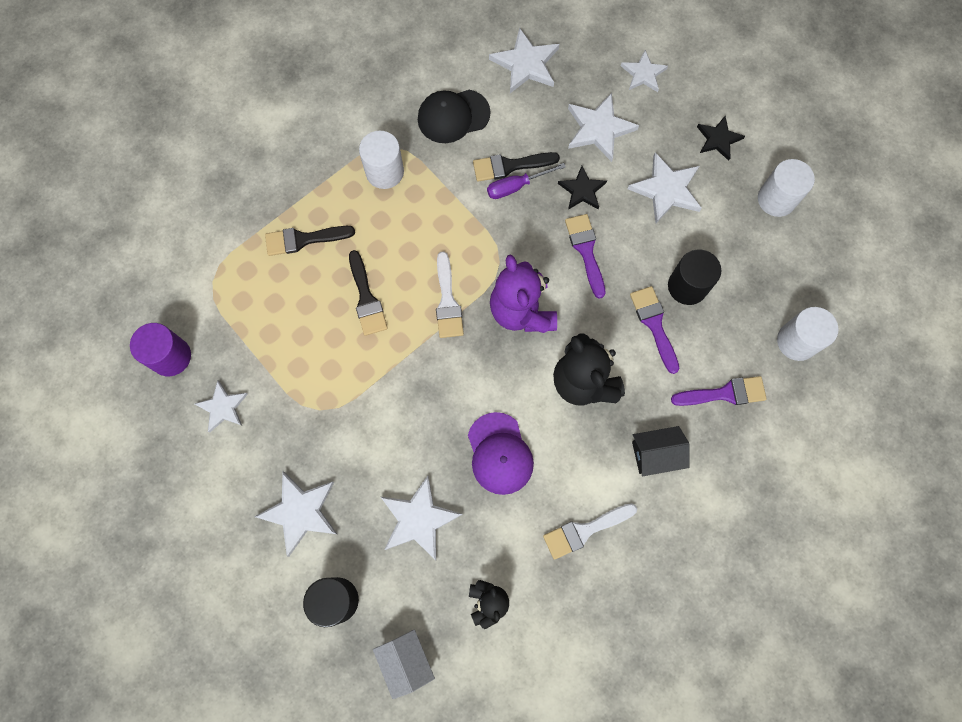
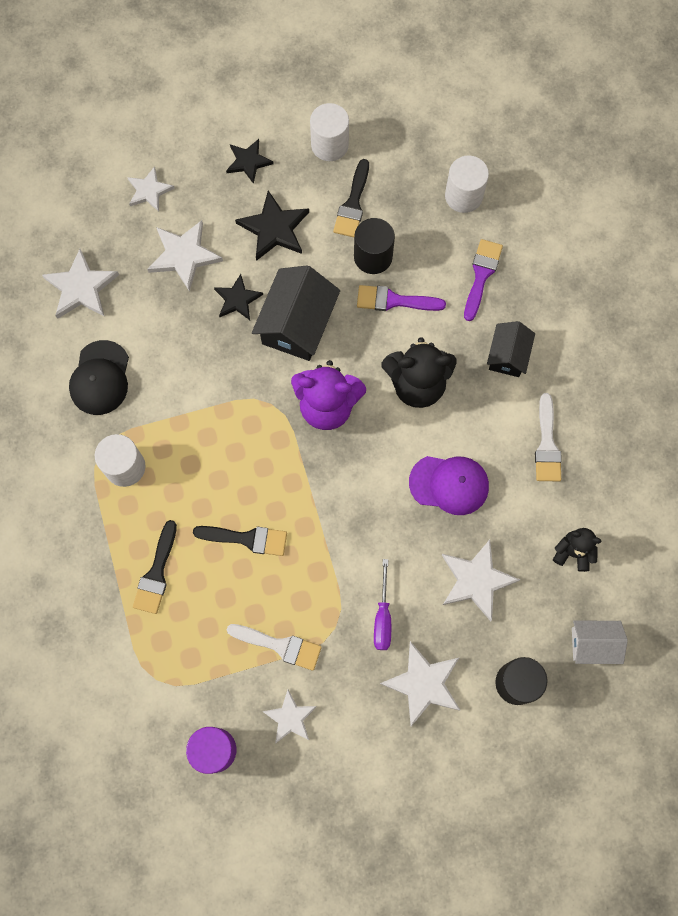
camera: 65 degrees left, 0 degrees up
white brush [436,251,464,338] -> white brush moved to [227,624,322,671]
black brush [473,152,560,182] -> black brush moved to [333,159,369,237]
purple screwdriver [487,163,566,199] -> purple screwdriver moved to [374,559,391,650]
purple brush [565,214,605,299] -> black house [252,265,340,361]
white star [628,152,702,223] -> black star [235,190,309,261]

